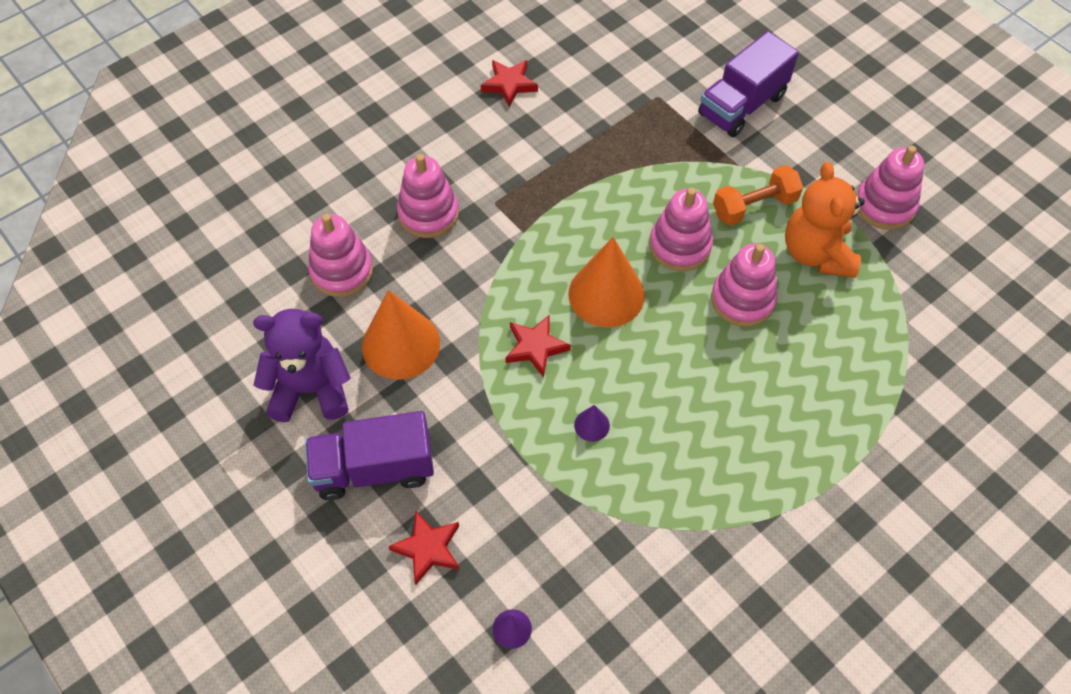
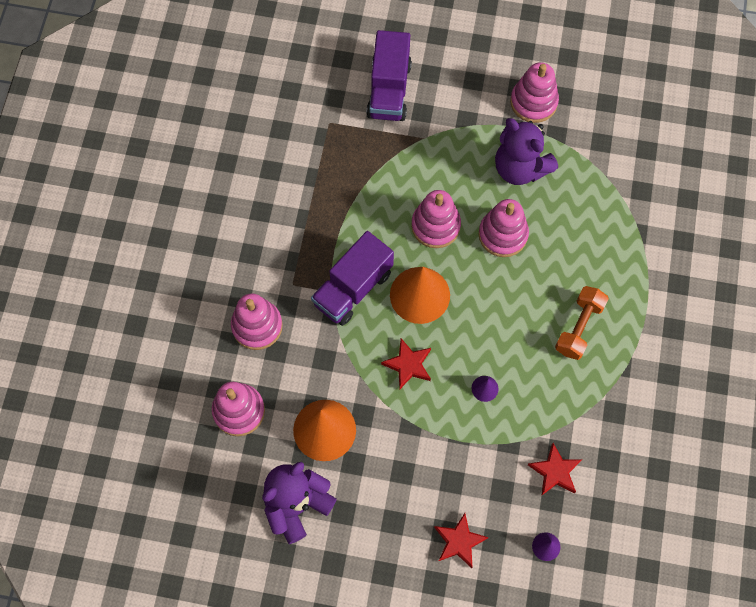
camera: 40 degrees left, 10 degrees up
purple truck [305,411,434,500] -> purple truck moved to [311,231,394,326]
red star [481,60,538,107] -> red star moved to [528,443,581,496]
orange dumbbell [713,165,803,226] -> orange dumbbell moved to [555,286,609,360]
orange teddy bear [785,162,865,278] -> purple teddy bear [495,118,558,185]

